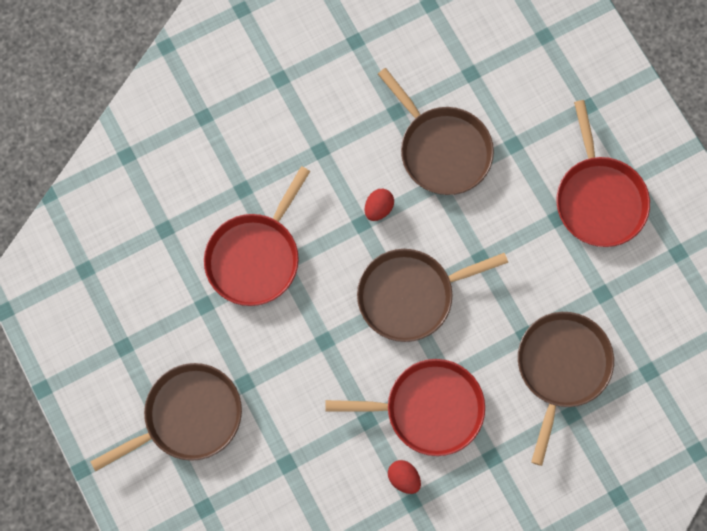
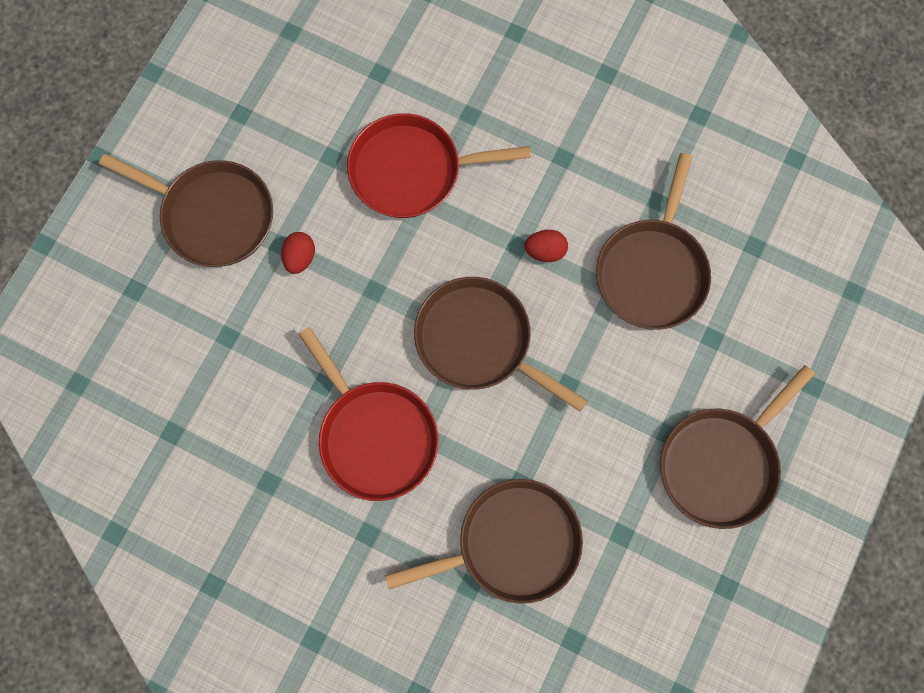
camera: 55 degrees right, 0 degrees up
red egg [388,460,421,494] -> red egg moved to [281,232,315,274]
red pan [556,100,650,247] -> brown pan [660,365,815,529]

